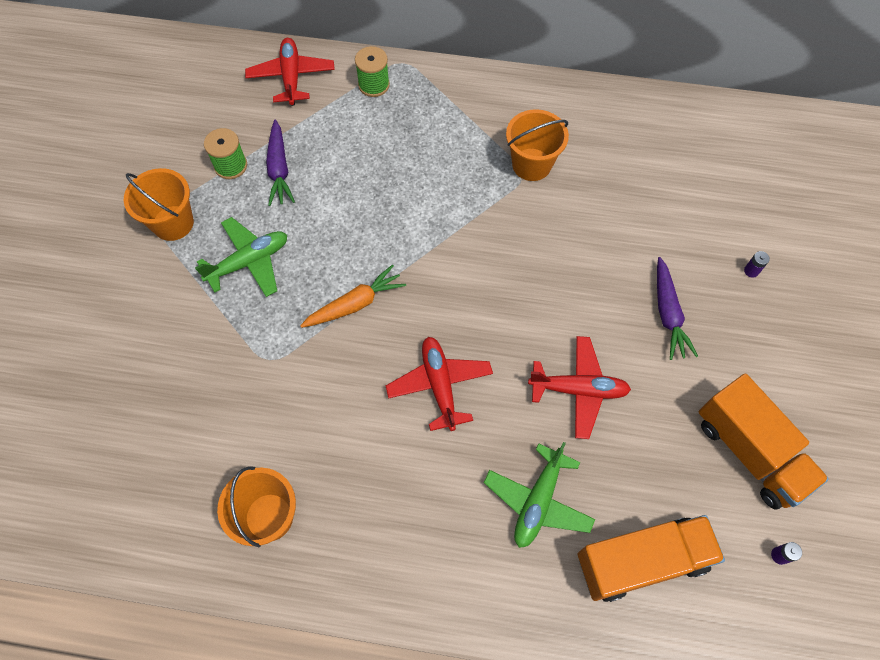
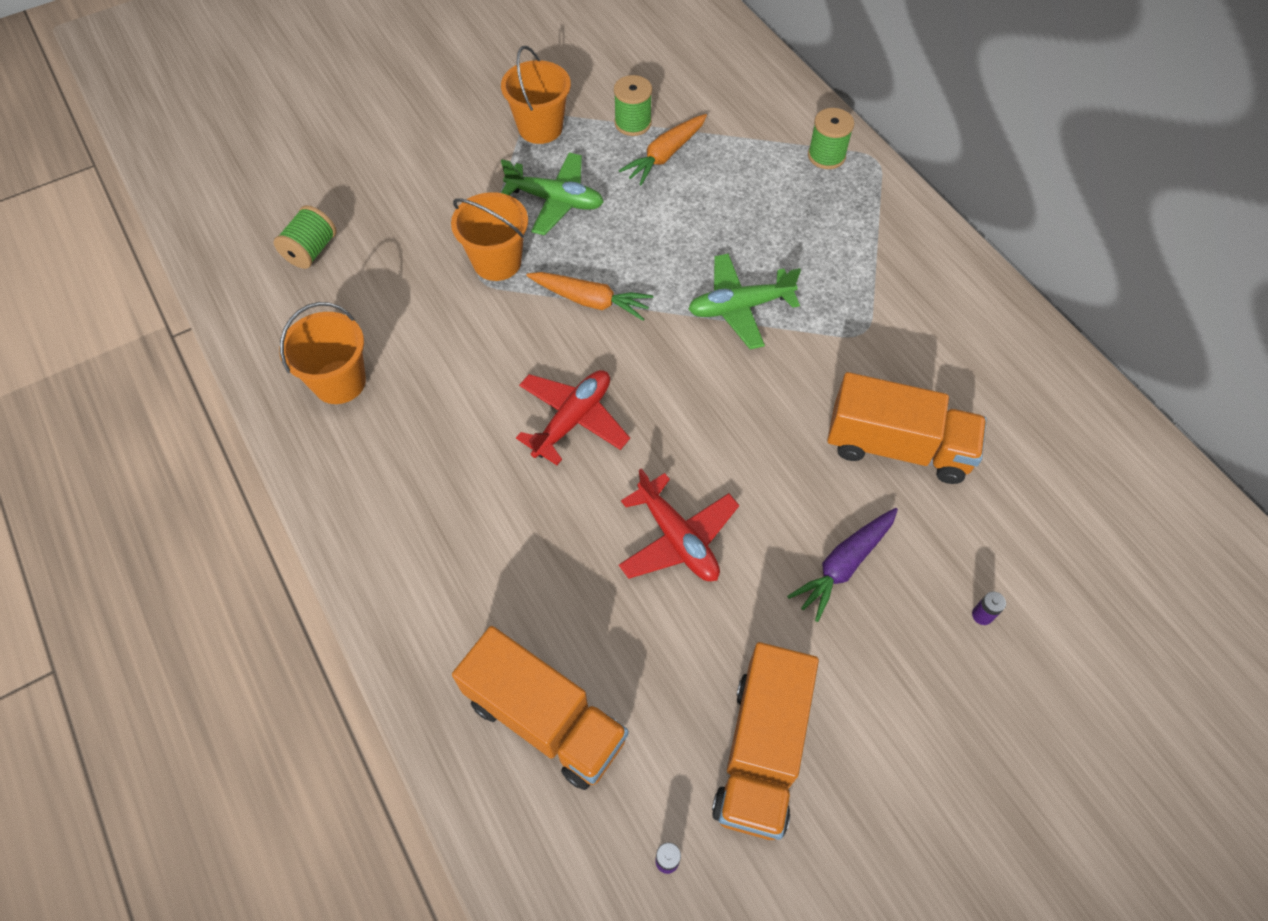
camera: 50 degrees right, 5 degrees down
red plane [245,38,335,106] -> none
purple carrot [266,120,295,206] -> orange carrot [619,114,707,185]
green plane [484,442,595,548] -> green plane moved to [688,253,801,349]
orange bucket [506,109,569,181] -> orange bucket moved to [451,192,528,281]
none -> green spool [274,205,337,269]
none -> orange truck [827,372,987,484]

